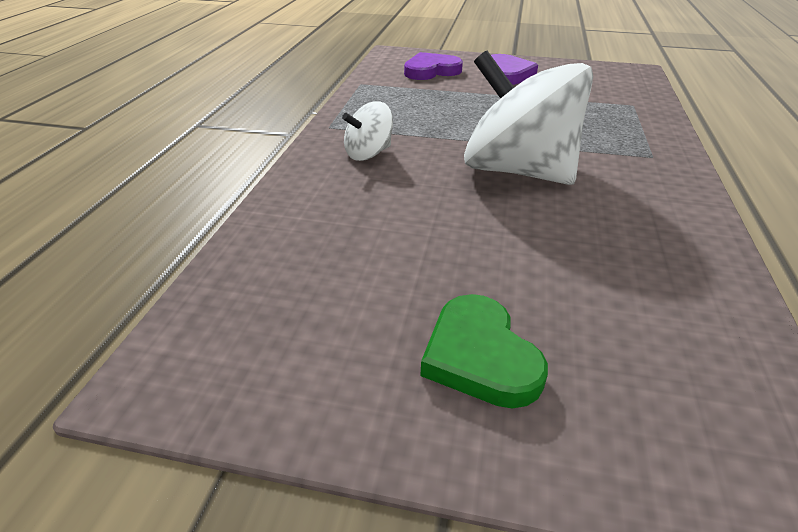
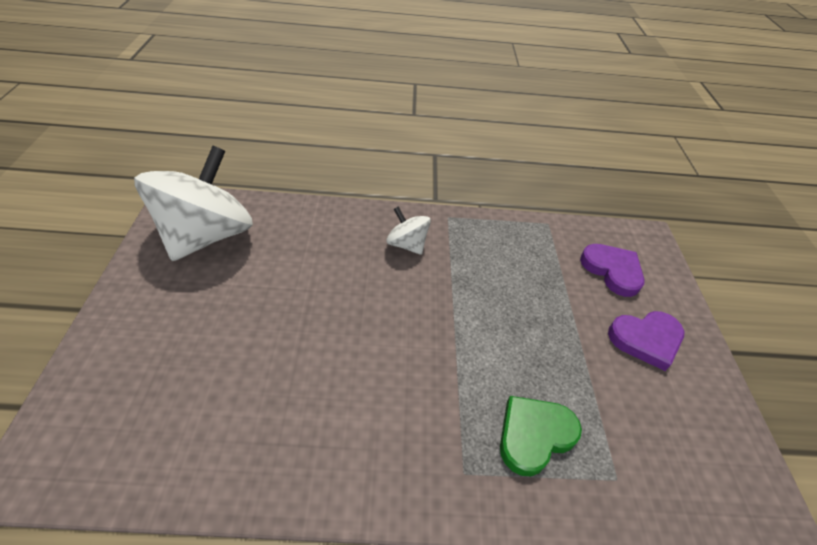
camera: 75 degrees right, 10 degrees up
green heart [420,294,548,408] -> green heart moved to [500,396,582,476]
white spinning top [464,51,593,185] -> white spinning top moved to [134,146,253,261]

